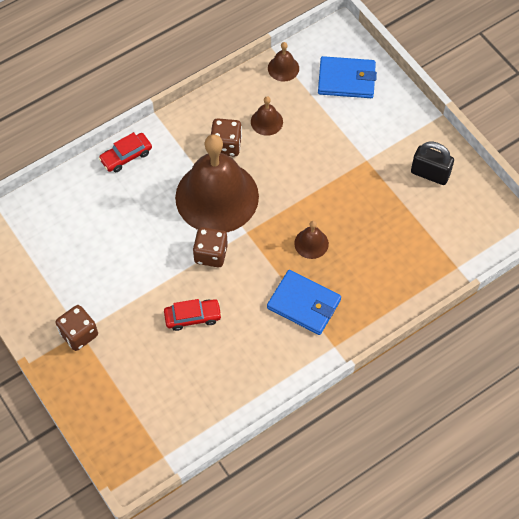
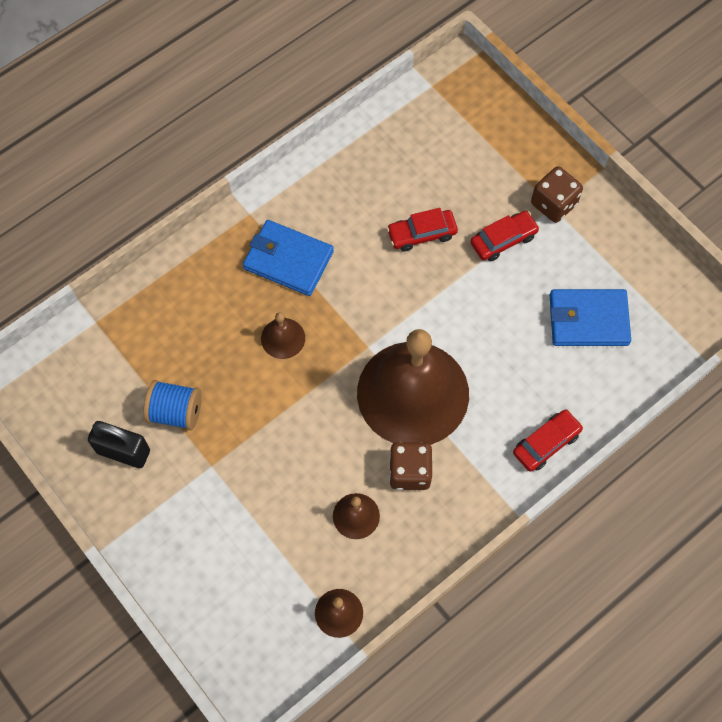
camera: 175 degrees right, 5 degrees up
brown dice [193,227,228,267] -> none
blue wallet [318,56,377,98] -> blue wallet moved to [550,289,631,346]
none -> blue spool [144,380,202,430]
none -> red car [471,211,540,261]

